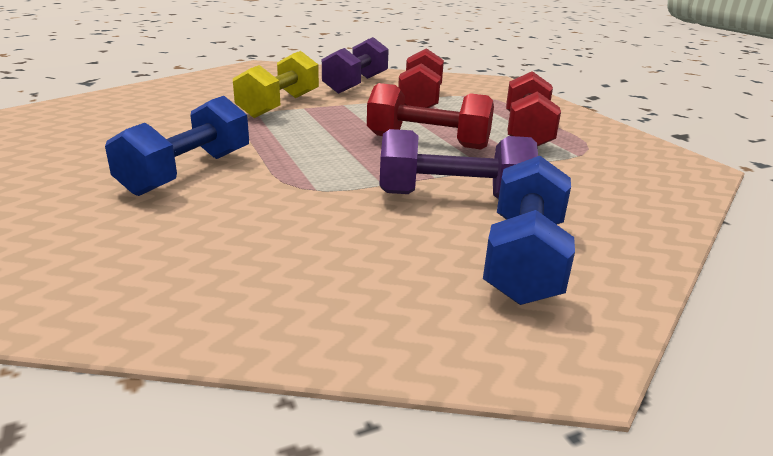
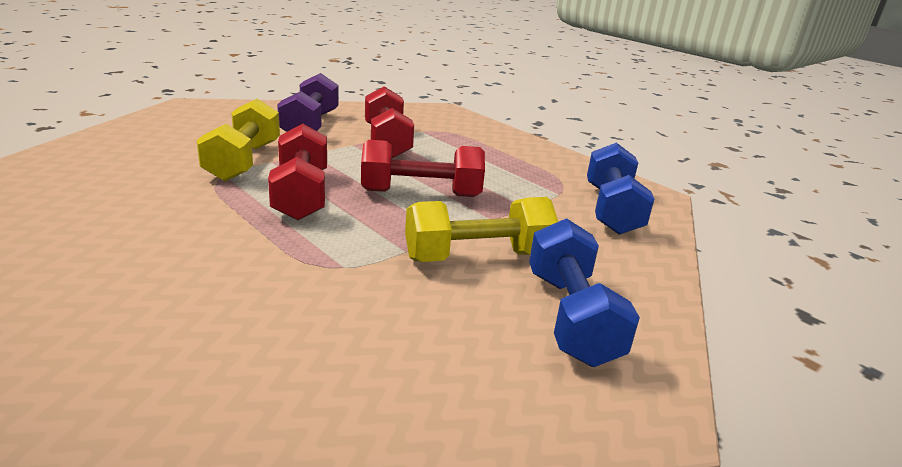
camera: 20 degrees left, 0 degrees up
blue dumbbell [105,96,249,196] -> blue dumbbell moved to [587,143,654,235]
purple dumbbell [380,129,538,199] -> yellow dumbbell [405,197,558,262]
red dumbbell [506,71,561,146] -> red dumbbell moved to [268,124,327,220]

